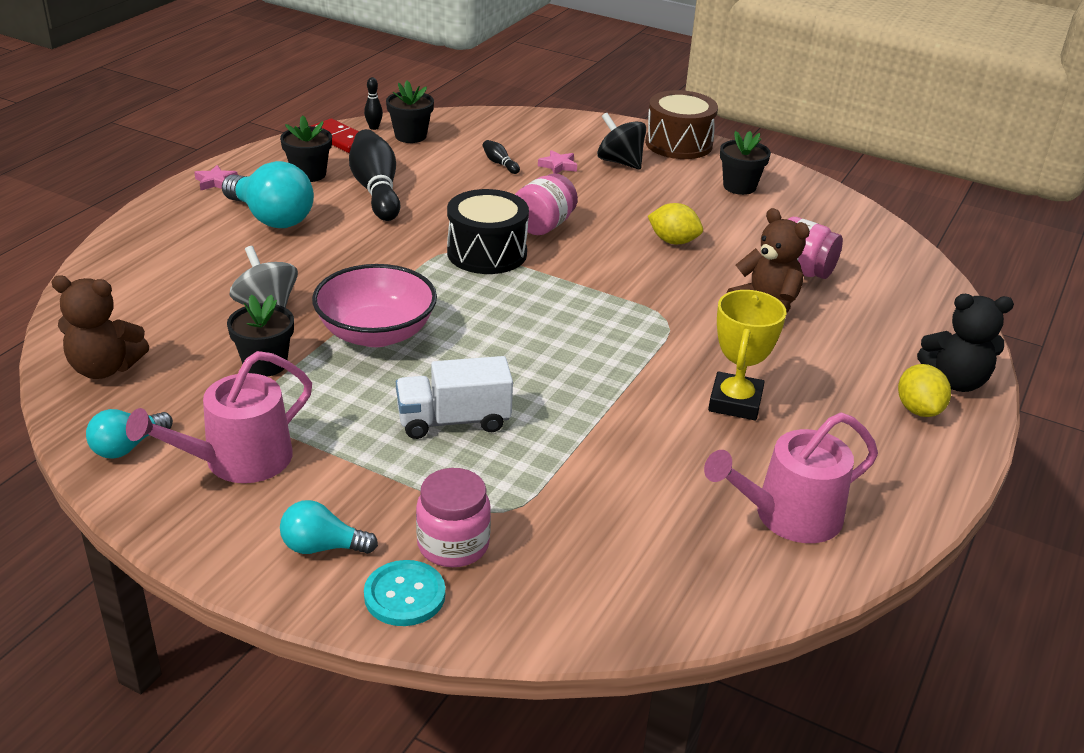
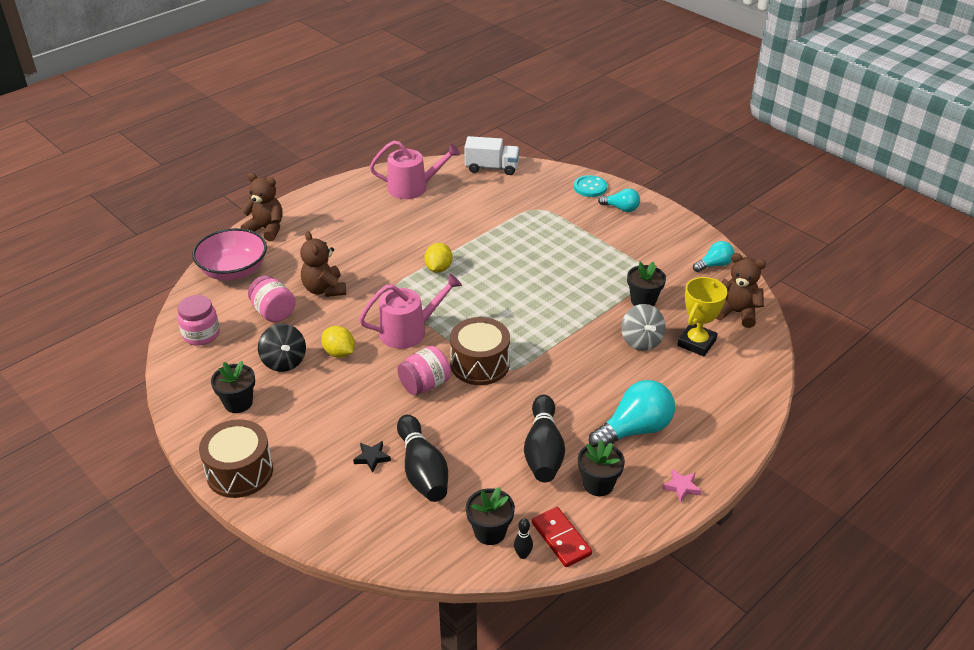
camera: 160 degrees left, 5 degrees up
pink watering can [126,351,312,483] -> pink watering can moved to [359,273,462,349]
turquoise light bulb [222,161,314,228] -> turquoise light bulb turned 90 degrees clockwise [589,380,675,444]
pink bowl [312,264,437,347] -> pink bowl moved to [192,228,267,281]
white truck [396,356,513,439] -> white truck moved to [464,136,520,175]
pink jar [416,468,491,567] -> pink jar moved to [177,295,220,346]
black drum [447,189,529,274] -> brown drum [450,317,510,385]
black bowling pin [483,140,520,174] -> black bowling pin [397,415,448,502], size x2.33
pink star [538,150,577,174] -> black star [353,441,391,473]
black spinning top [597,113,646,169] -> black spinning top moved to [258,324,306,372]
yellow trophy [708,290,786,420] -> yellow trophy moved to [677,277,727,356]
yellow lemon [898,364,951,417] -> yellow lemon moved to [424,243,452,273]
black teddy bear [917,294,1014,392] -> brown teddy bear [240,173,282,241]

